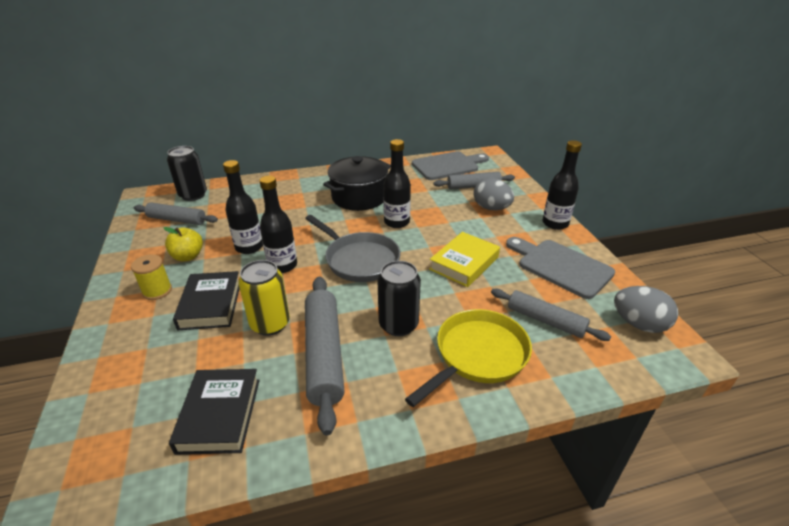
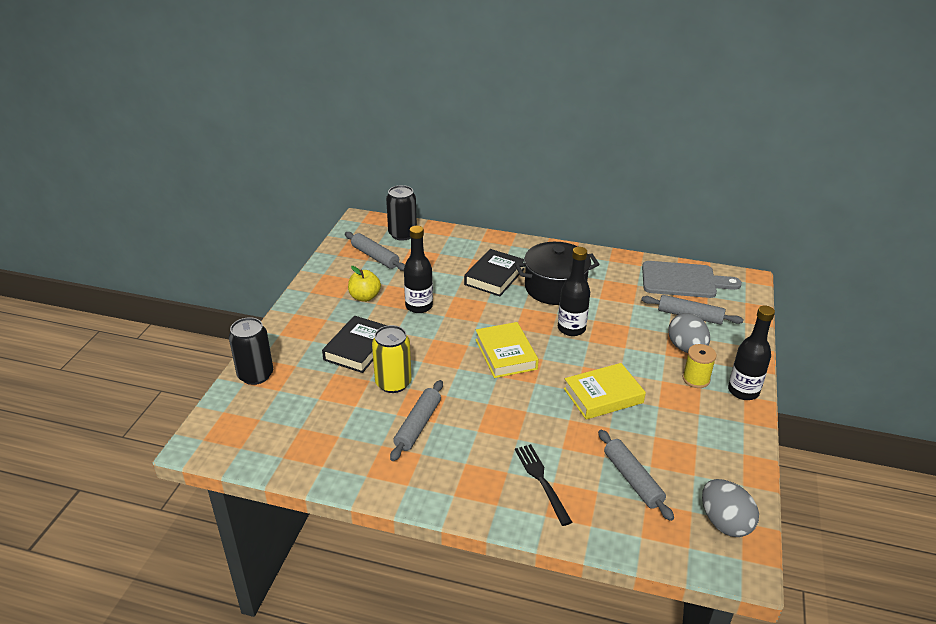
camera: 30 degrees right, 0 degrees up
yellow spool [131,254,172,300] -> yellow spool moved to [683,344,717,388]
black book [169,369,260,455] -> black book moved to [464,249,524,296]
black bottle [260,176,297,273] -> none
grey pan [305,215,401,282] -> yellow book [475,322,539,378]
grey rolling pin [305,277,344,436] -> grey rolling pin [390,380,443,461], size x0.65
black can [377,261,421,336] -> black can moved to [229,317,273,385]
yellow pan [405,309,532,407] -> black fork [515,444,572,526]
grey cutting board [506,237,615,299] -> none

